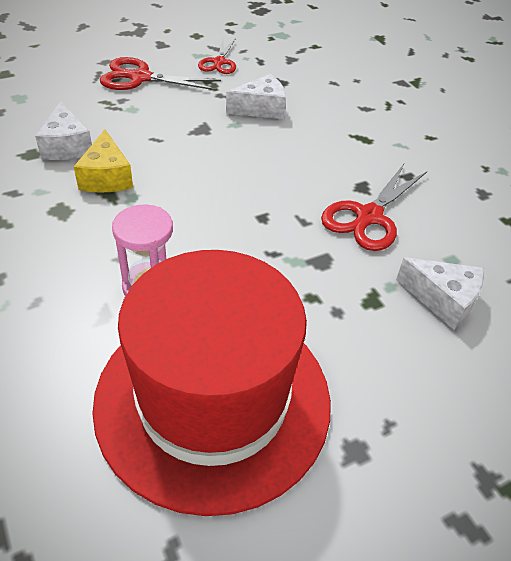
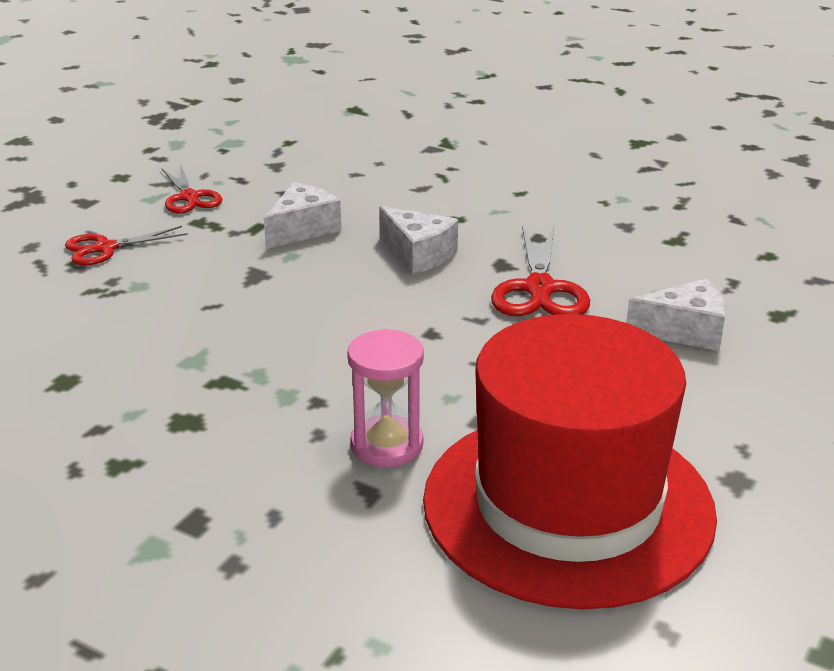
camera: 30 degrees left, 15 degrees down
white cheese [35,101,92,160] -> white cheese moved to [379,206,458,274]
yellow cheese [74,129,133,193] -> none
red scissors [100,57,221,91] -> red scissors [65,226,188,265], size x0.67

